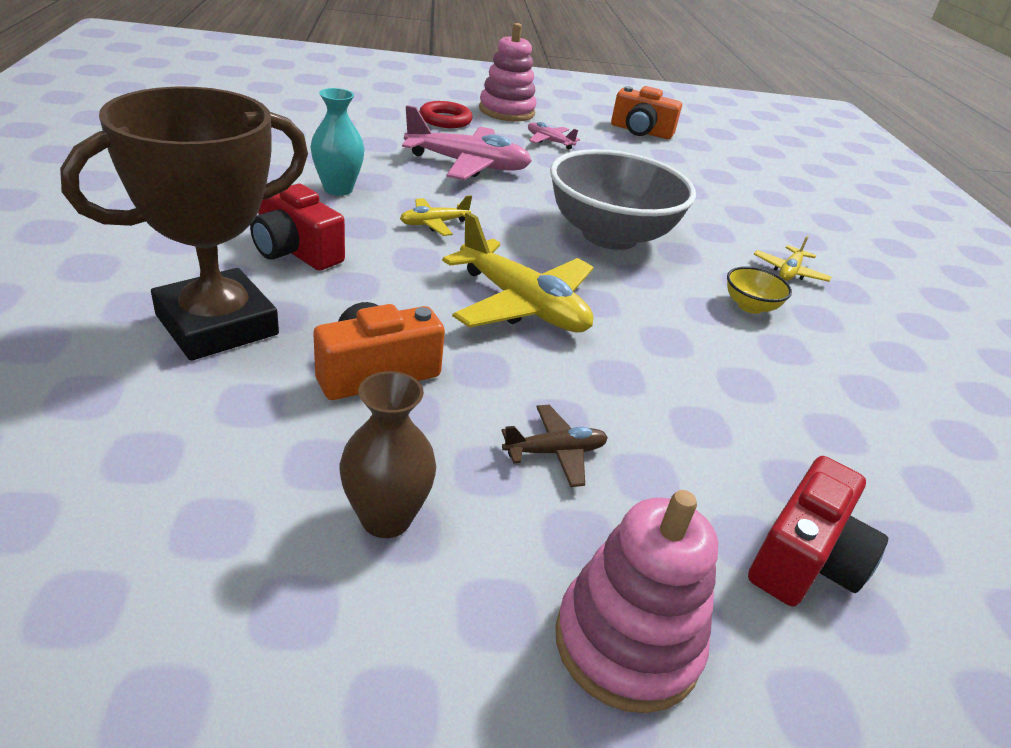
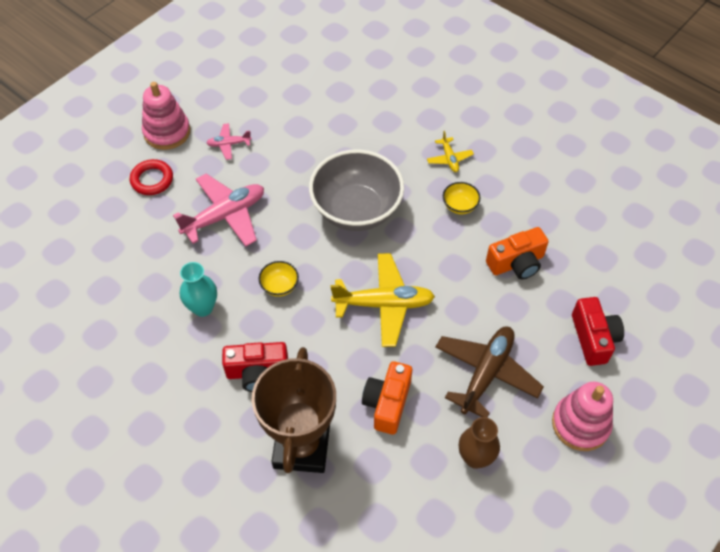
camera: 40 degrees left, 20 degrees up
yellow plane [400,195,472,236] -> yellow bowl [258,261,299,297]
brown plane [502,405,608,487] -> brown plane [435,326,544,418], size x2.02
orange camera [611,86,682,139] -> orange camera moved to [486,227,549,279]

